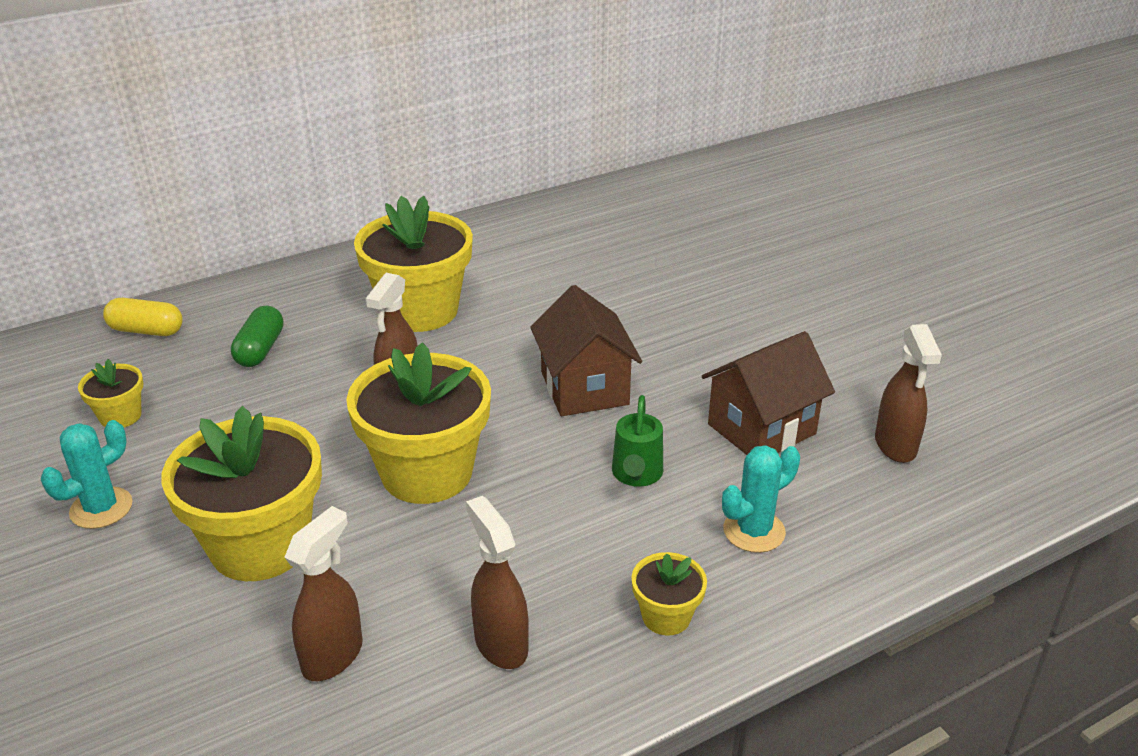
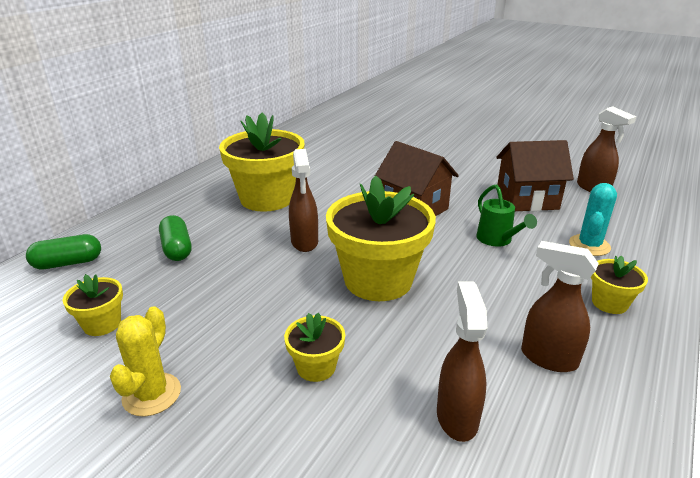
camera: 30 degrees left, 5 degrees down
turquoise cactus [41,420,133,529] -> yellow cactus [110,306,181,417]
yellow capsule [103,298,183,336] -> green capsule [26,234,101,269]
yellow flower pot [161,406,322,581] -> yellow flower pot [284,313,345,382], size x0.47
brown house [702,331,835,455] -> brown house turned 60 degrees clockwise [496,140,574,211]

